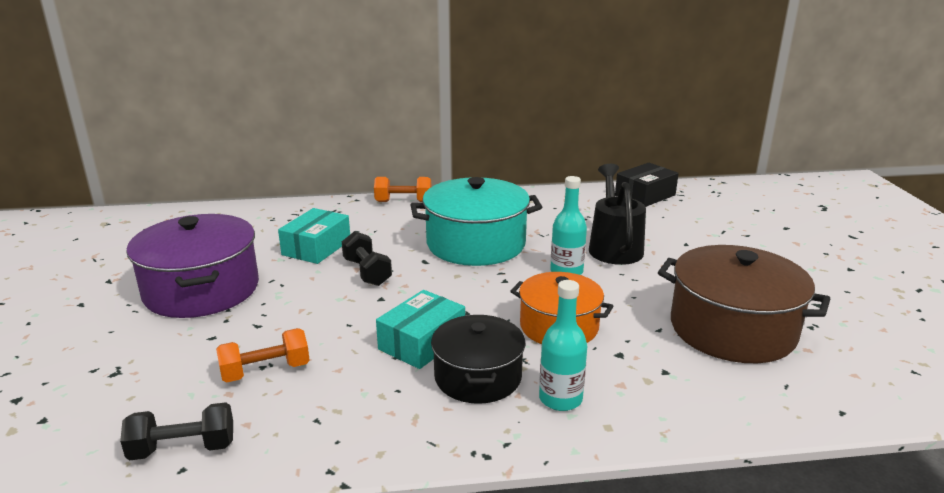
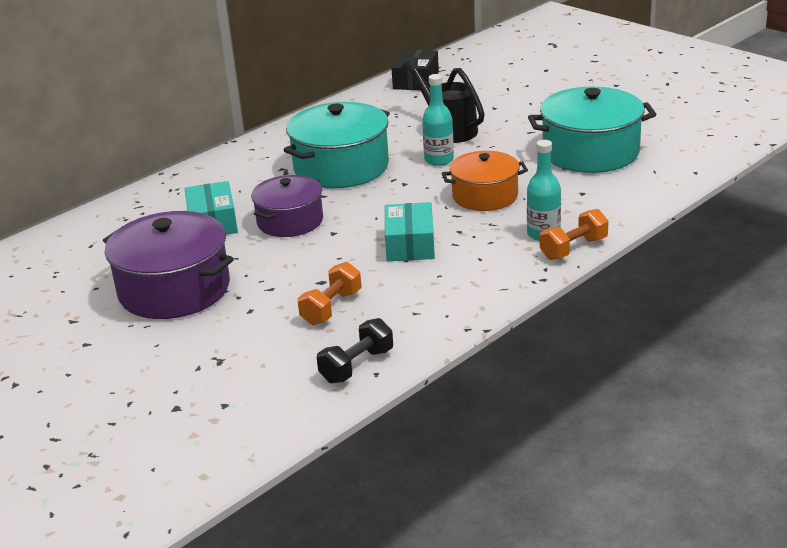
camera: 35 degrees left, 5 degrees up
black dumbbell [342,231,392,286] -> purple pot [251,175,323,237]
orange dumbbell [374,177,431,202] -> orange dumbbell moved to [540,209,608,260]
black pot [431,315,525,404] -> none
brown pot [658,245,830,363] -> turquoise pot [528,87,656,173]

